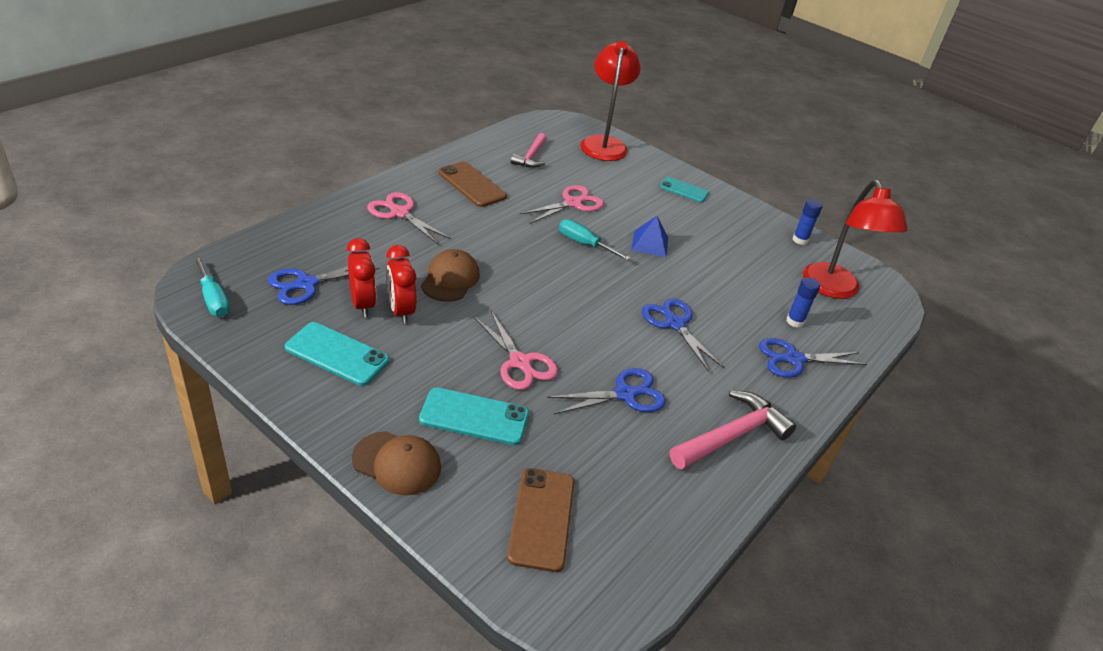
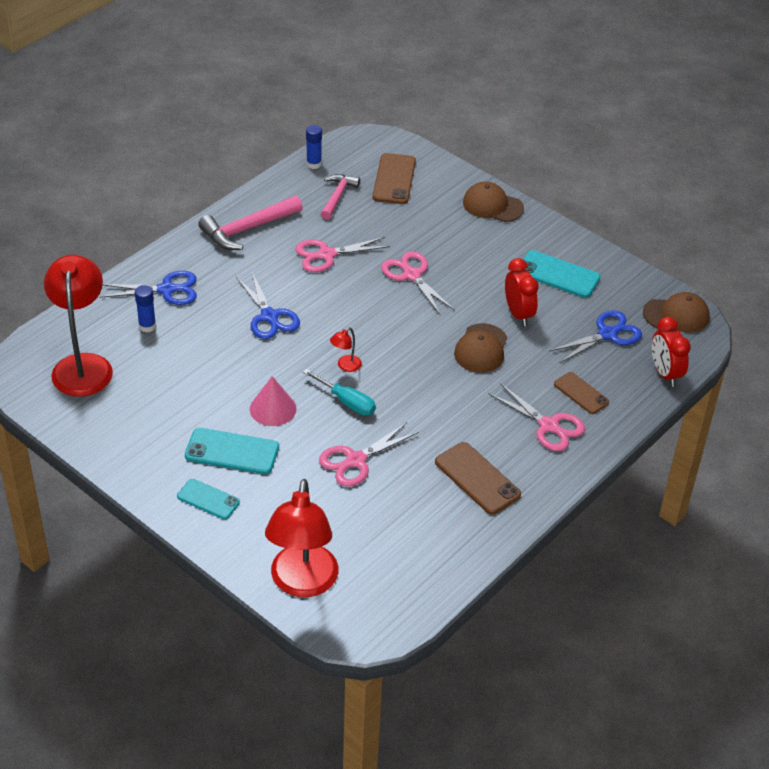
camera: 175 degrees left, 5 degrees up
turquoise screwdriver [193,256,230,317] -> brown cap [643,292,710,332]
red clock [347,238,376,317] -> red clock moved to [652,317,691,387]
turquoise phone [419,387,529,445] -> turquoise phone moved to [185,428,279,474]
pink hammer [511,133,547,168] -> pink hammer moved to [321,174,360,220]
blue scissors [547,368,666,414] -> pink scissors [295,237,390,272]
blue pyramid [631,216,668,257] -> pink cone [250,376,296,426]
blue glue stick [793,199,823,245] -> blue glue stick moved to [306,125,322,169]
none -> red lamp [330,328,362,372]
none -> brown phone [554,372,609,414]

